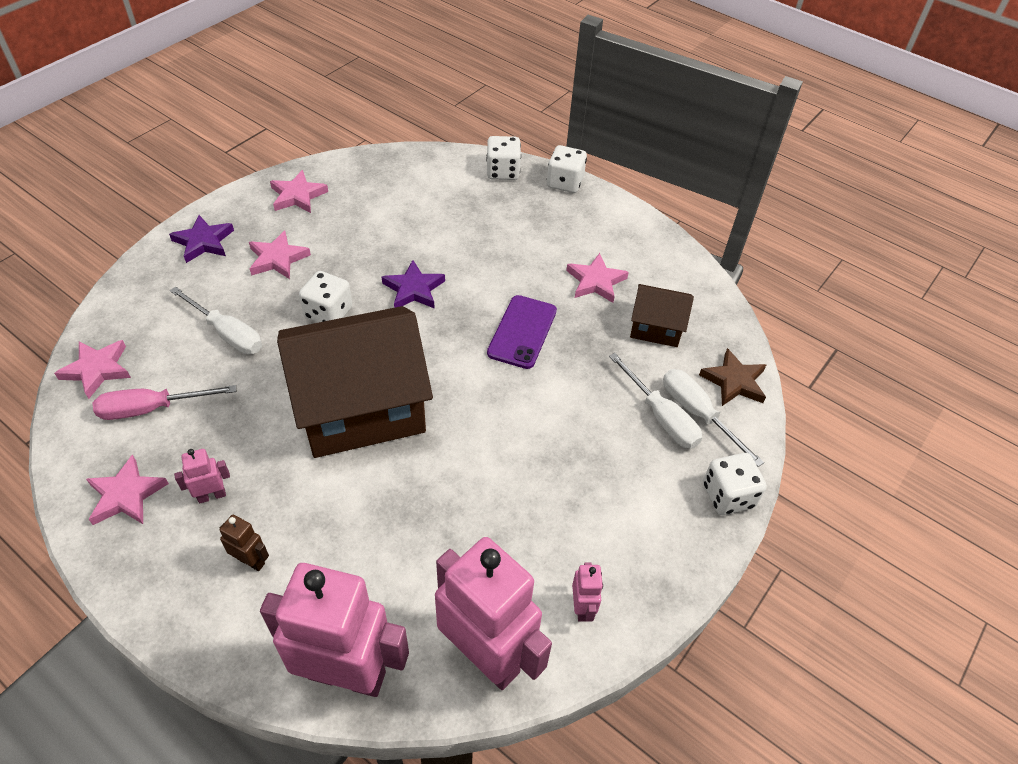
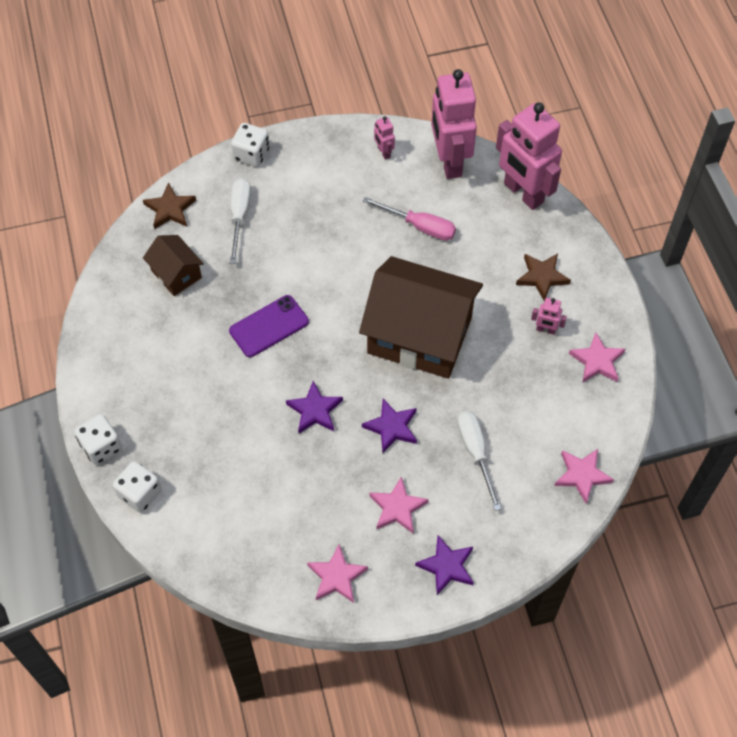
camera: 140 degrees left, 10 degrees up
pink screwdriver [93,385,236,420] -> pink screwdriver moved to [363,197,456,241]
brown robot [220,515,269,571] -> brown star [516,254,571,301]
white dice [299,271,352,323] -> purple star [362,399,417,453]
pink star [566,253,629,303] -> none
pink robot [572,562,603,622] -> pink robot turned 60 degrees counterclockwise [374,116,395,160]
white screwdriver [663,369,764,467] -> none

